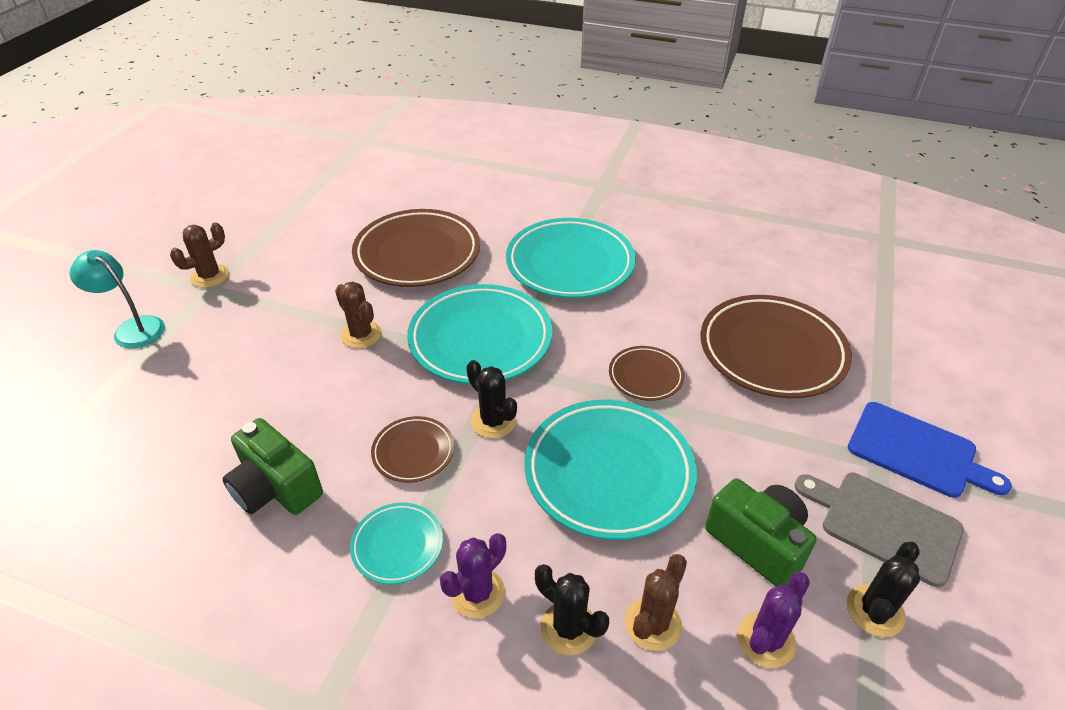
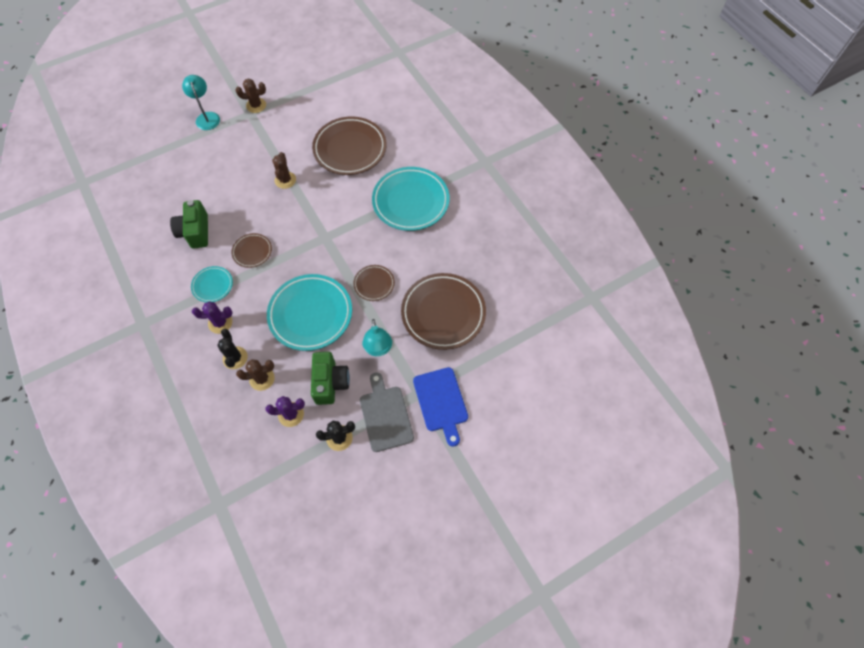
camera: 40 degrees right, 20 degrees up
turquoise plate [407,284,552,384] -> none
black cactus [466,360,517,438] -> none
none -> turquoise lamp [362,319,392,356]

